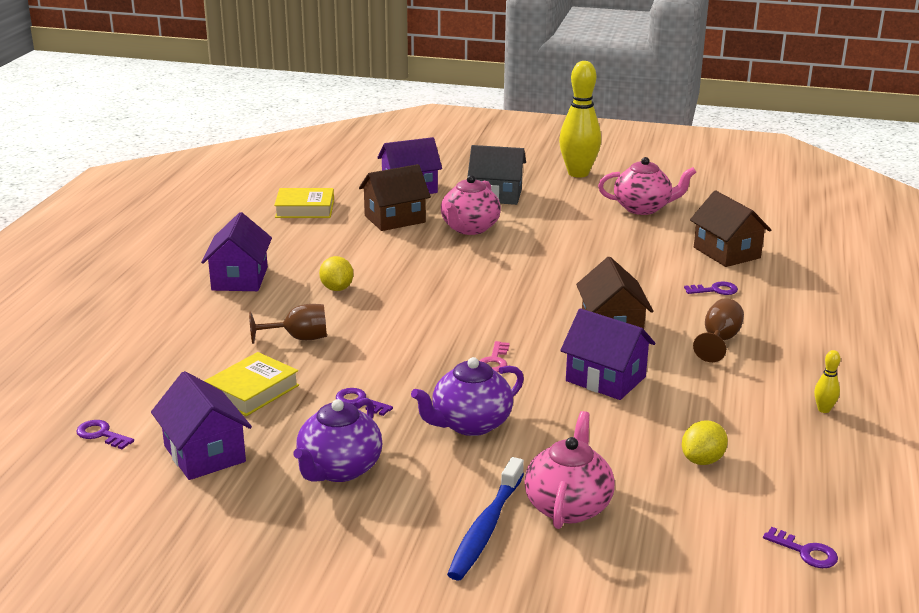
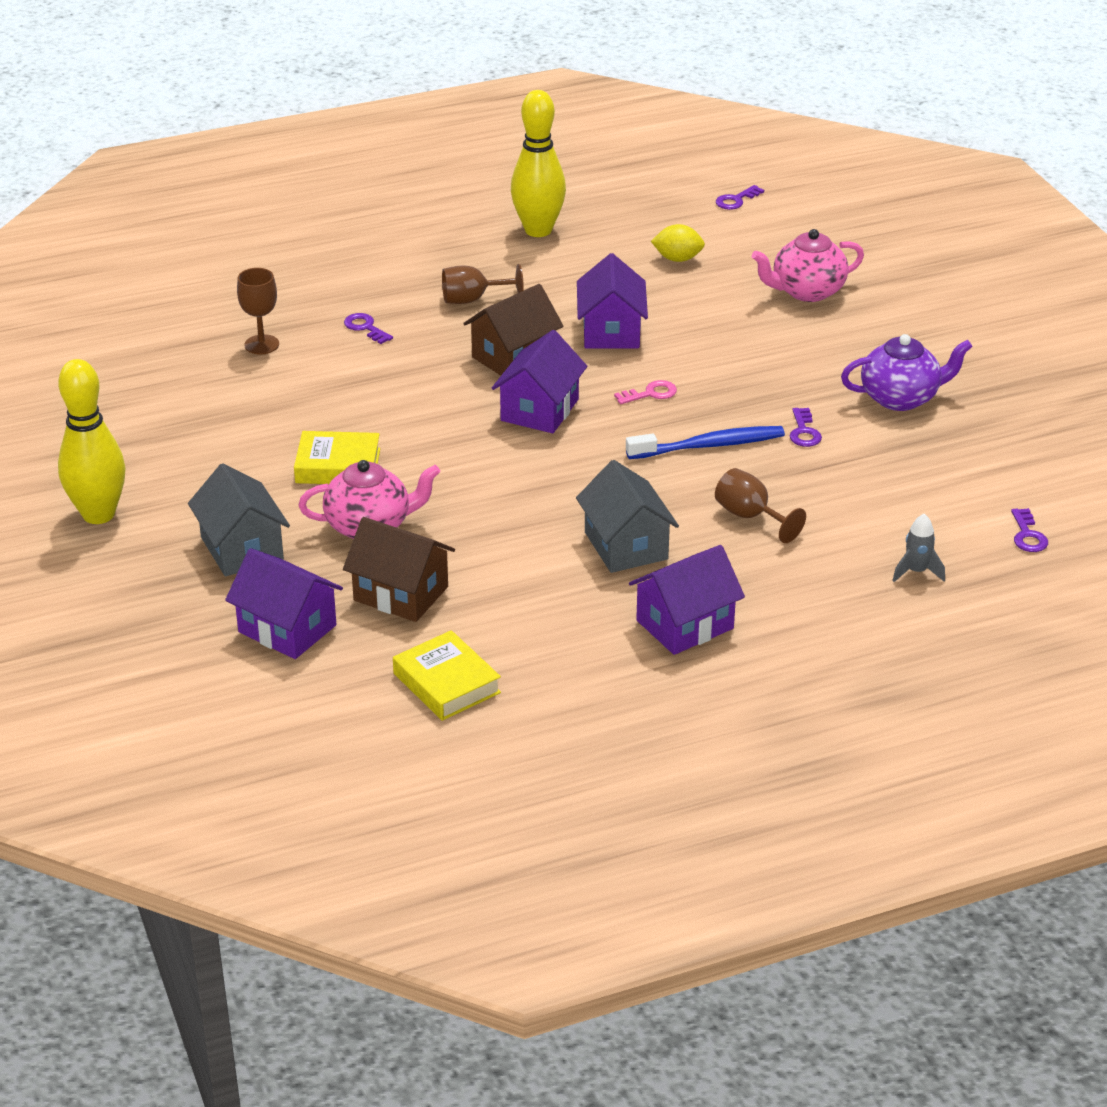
camera: 125 degrees left, 10 degrees up
purple house [151,371,252,480] -> purple house moved to [492,330,587,433]
yellow book [204,352,299,416] -> yellow book moved to [294,431,380,484]
yellow lemon [319,256,353,291] -> grey house [576,460,679,573]
purple teapot [411,357,524,436] -> none
blue toothbrush [447,457,524,581] -> blue toothbrush moved to [626,426,785,459]
pink teapot [598,157,696,215] -> none
brown house [690,190,771,267] -> brown goblet [237,268,279,354]
purple key [763,527,838,568] -> purple key turned 135 degrees counterclockwise [716,185,764,210]
yellow bowling pin [814,350,840,413] -> yellow bowling pin [511,90,566,237], size x2.47
none -> grey rocket [892,514,945,582]

